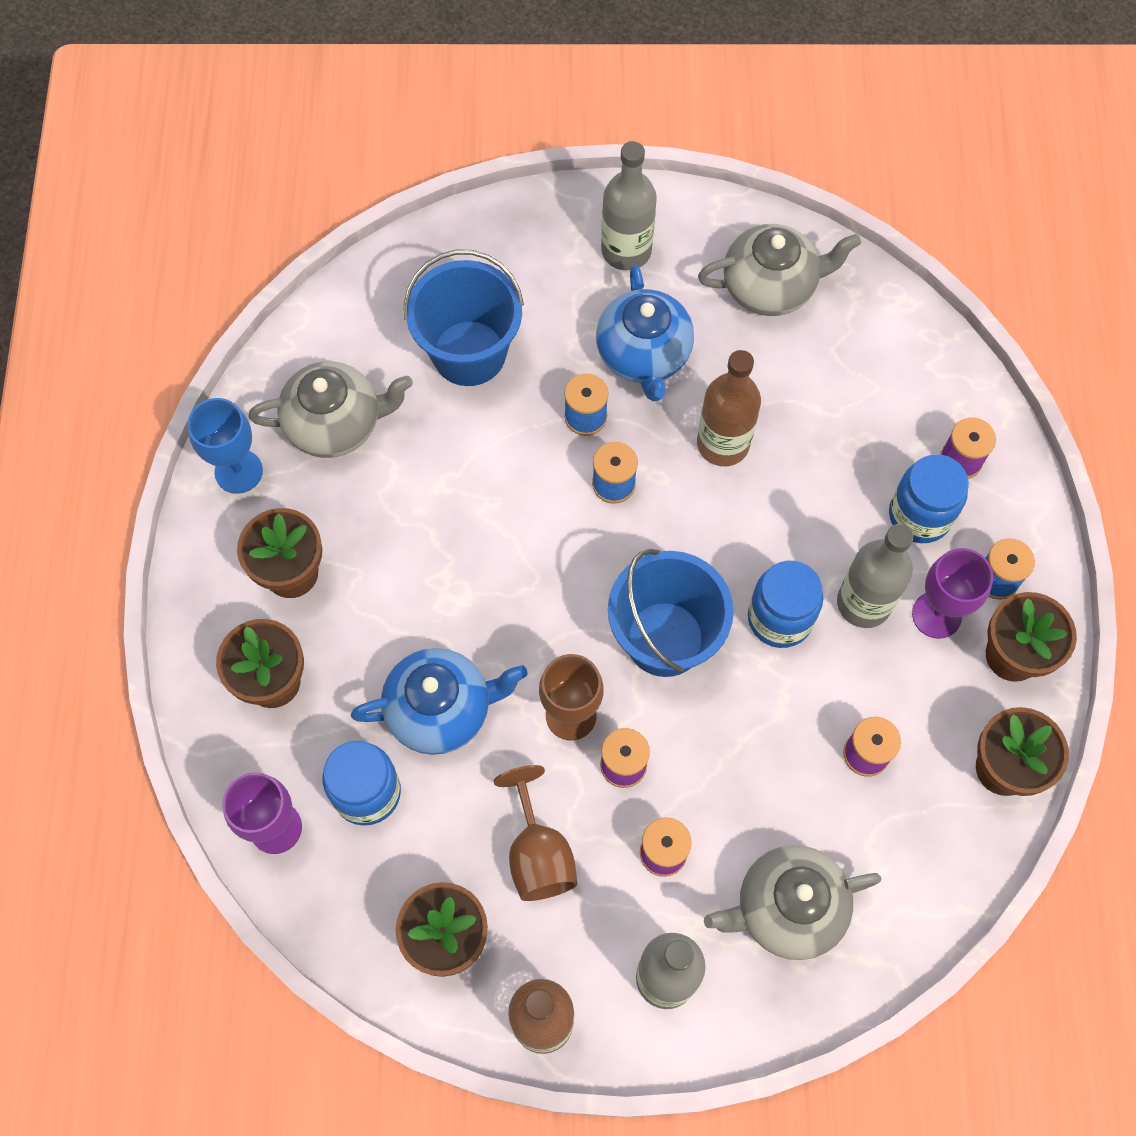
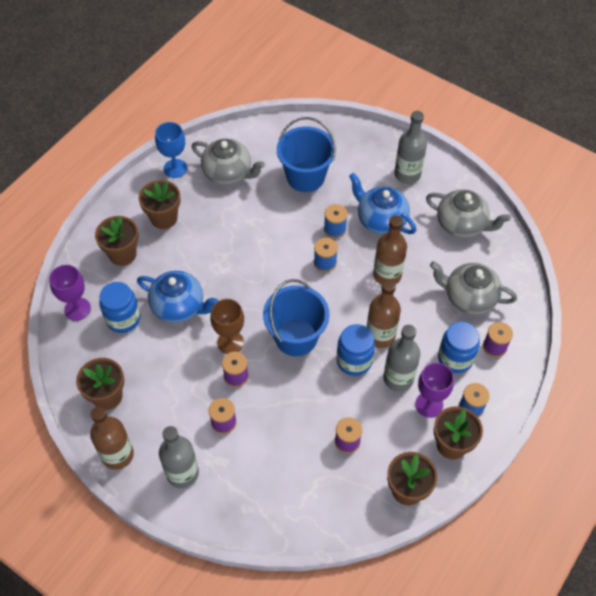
camera: 35 degrees right, 10 degrees down
brown goblet [494,765,577,901] -> none
blue teapot [596,264,694,401] -> blue teapot turned 105 degrees clockwise [349,173,416,235]
grey teapot [704,845,881,960] -> grey teapot moved to [430,261,517,314]
none -> brown bottle [367,280,401,348]

